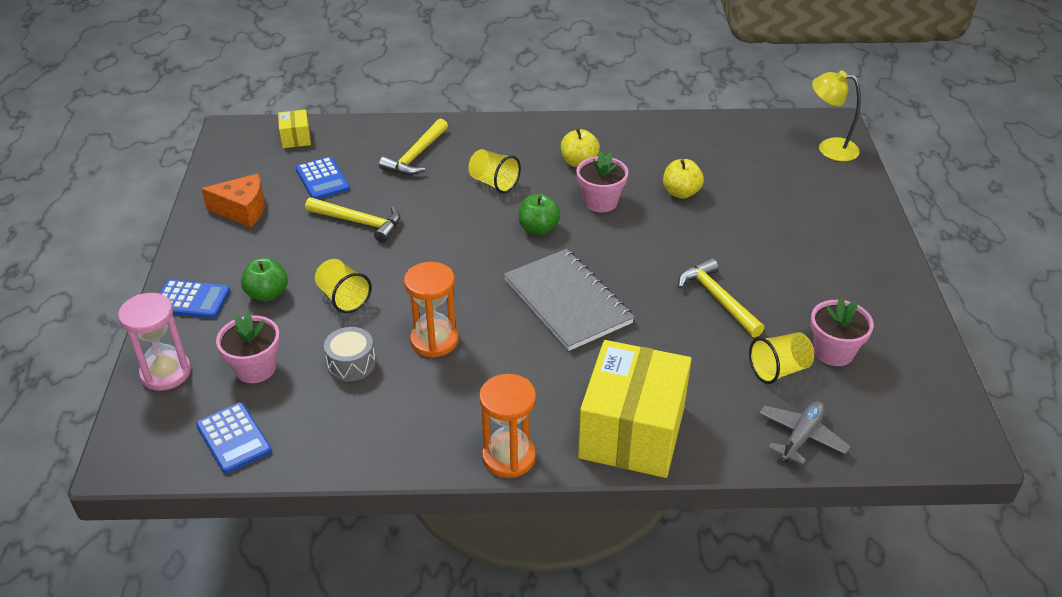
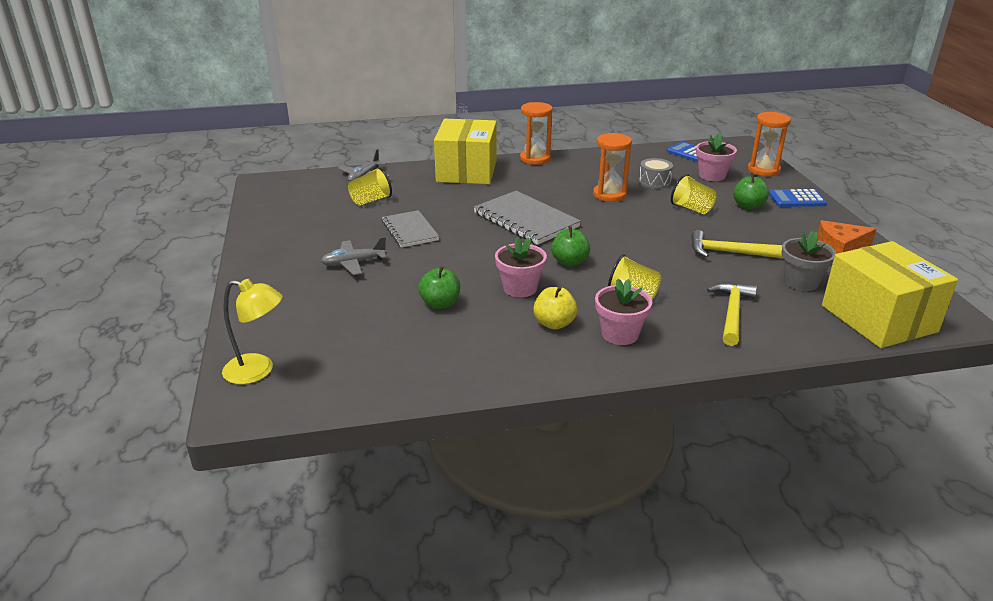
camera: 170 degrees right, 10 degrees down
pink hourglass [118,293,191,391] -> orange hourglass [748,112,791,176]
yellow box [278,110,311,148] -> yellow box [822,241,958,348], size x2.35
blue calculator [296,157,350,199] -> grey flower pot [782,231,836,291]
yellow apple [663,159,704,199] -> green apple [418,266,460,309]
yellow hammer [678,258,765,337] -> grey notebook [382,210,439,248]
pink flower pot [811,298,874,366] -> pink flower pot moved to [595,278,652,345]
none -> grey plane [321,237,387,275]

